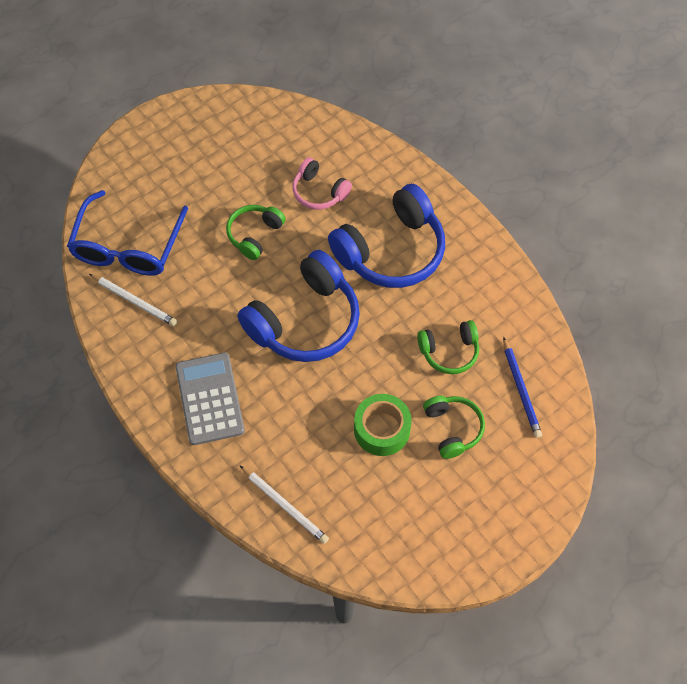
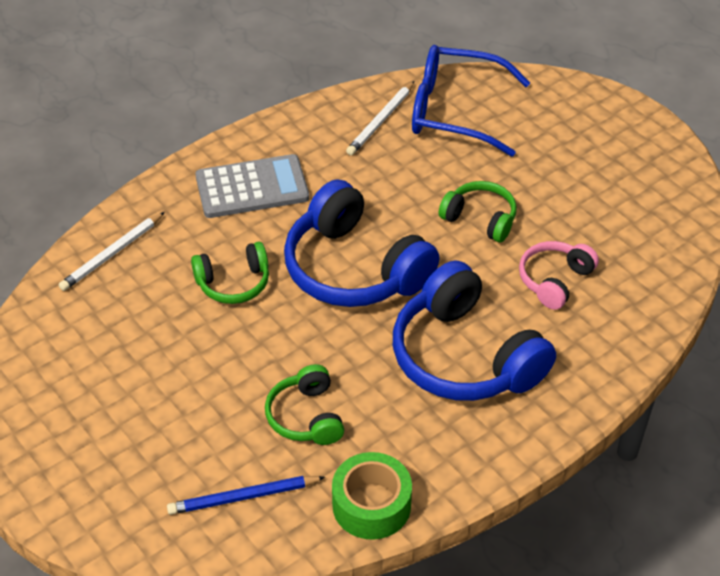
camera: 90 degrees right, 15 degrees down
green tape [354,394,412,456] -> green tape moved to [332,452,412,540]
green headphones [423,396,485,459] -> green headphones moved to [191,242,269,304]

